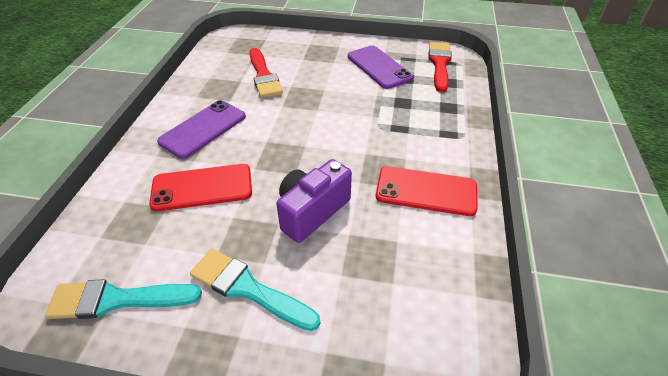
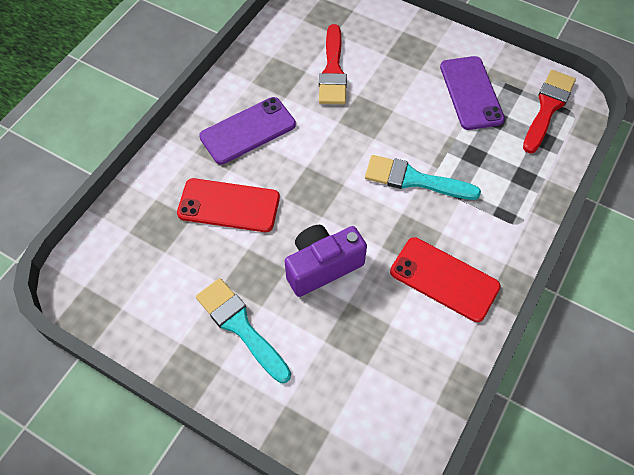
camera: 20 degrees right, 15 degrees up
turquoise brush [45,279,202,319] -> turquoise brush moved to [365,155,481,200]

